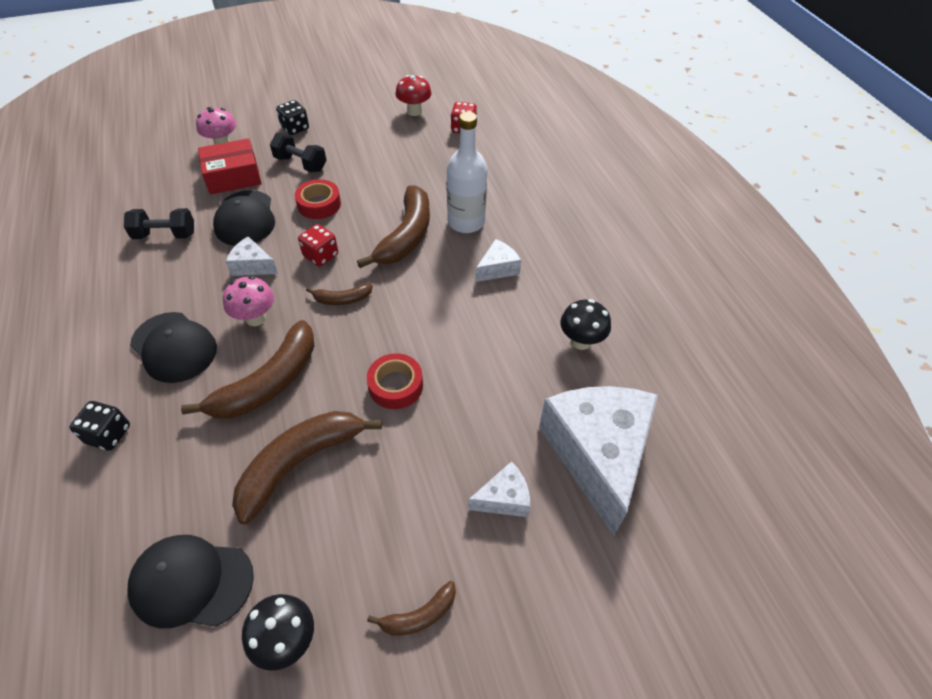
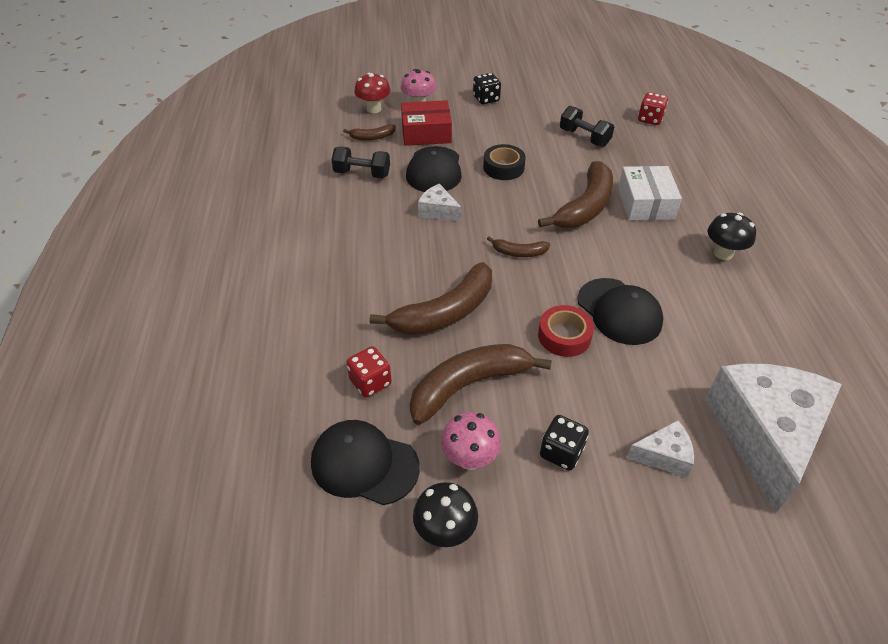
camera: 15 degrees right, 5 degrees down
black dice [70,401,130,451] -> black dice moved to [540,415,589,471]
black cap [130,312,217,383] -> black cap moved to [577,278,663,345]
pink mushroom [223,276,274,326] -> pink mushroom moved to [441,412,501,470]
black dumbbell [270,133,326,172] -> black dumbbell moved to [560,106,614,147]
red tape [295,179,341,219] -> black tape [483,144,526,180]
red dice [298,224,338,267] -> red dice moved to [346,346,392,398]
brown banana [367,581,456,635] -> brown banana moved to [343,124,396,141]
red mushroom [396,75,432,116] -> red mushroom moved to [354,73,391,113]
white bottle [447,112,488,233] -> white box [618,166,682,220]
white cheese [475,239,521,282] -> none
black mushroom [560,299,611,350] -> black mushroom moved to [708,212,756,260]

